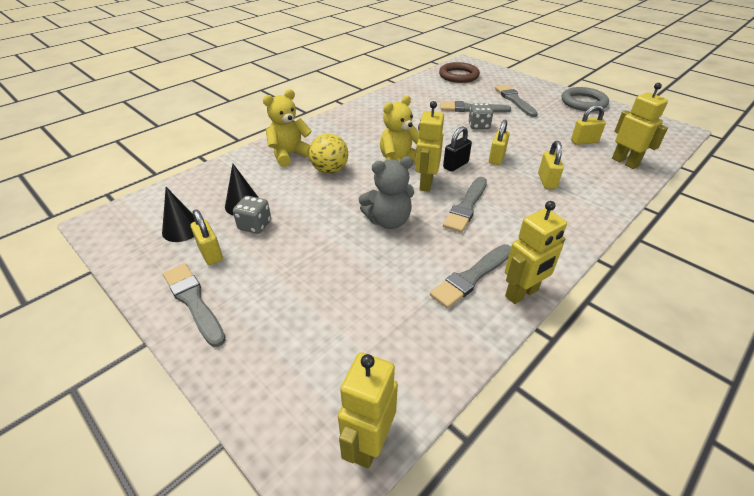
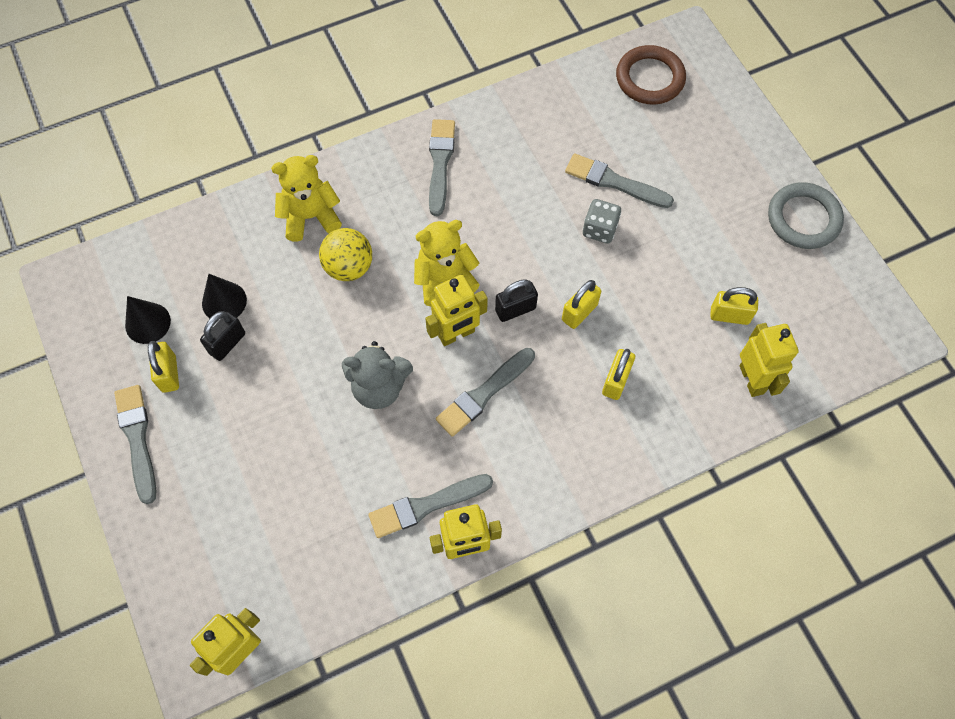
camera: 20 degrees right, 25 degrees up
grey dice [233,196,271,234] -> black padlock [200,311,245,361]
yellow robot [415,101,444,192] -> yellow robot turned 150 degrees counterclockwise [425,274,488,346]
grey brush [495,85,538,117] -> grey brush moved to [429,119,455,216]

